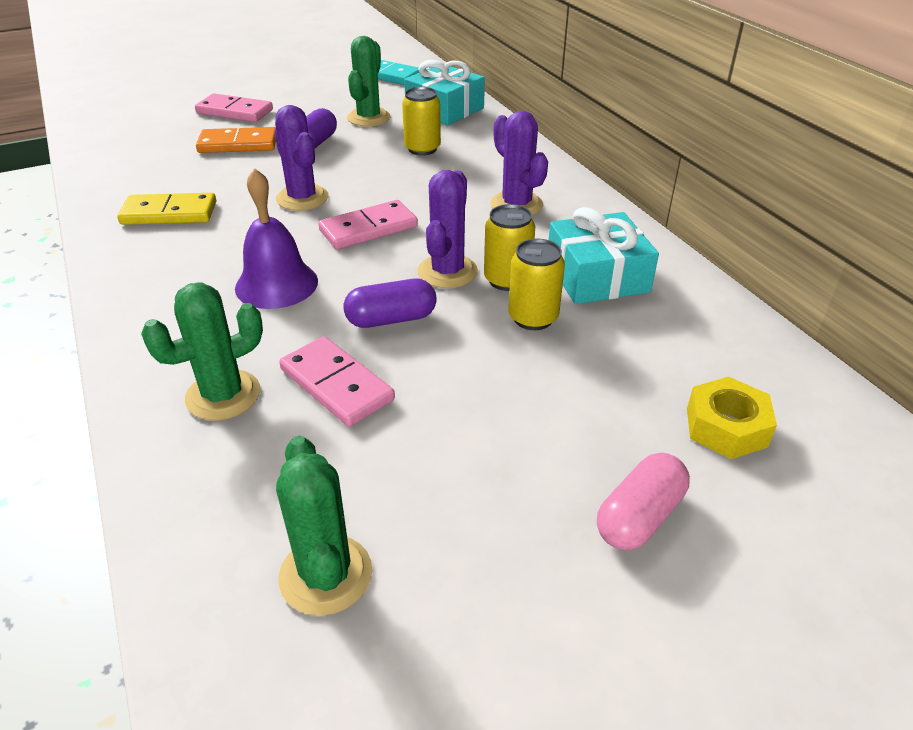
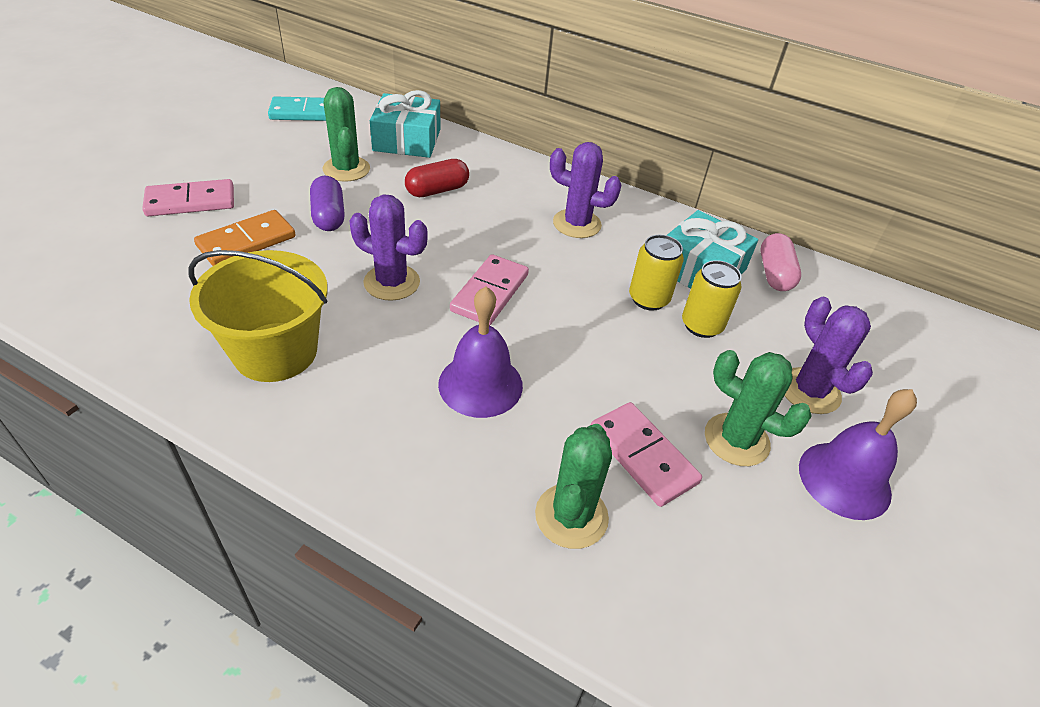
camera: 40 degrees left, 5 degrees up
yellow domino [117,193,216,225] -> yellow bucket [188,250,328,382]
green cactus [276,436,372,616] -> green cactus moved to [705,350,811,466]
pink domino [279,336,395,427] -> pink domino turned 45 degrees clockwise [591,402,702,507]
purple capsule [343,279,437,328] -> none
yellow can [402,87,441,156] -> red capsule [405,159,469,197]
purple cactus [418,170,478,288] -> purple cactus moved to [784,297,873,414]
pink capsule [597,452,690,550] -> pink capsule moved to [760,233,801,291]
yellow nut [687,377,777,459] -> none
none -> purple bell [799,389,917,520]

